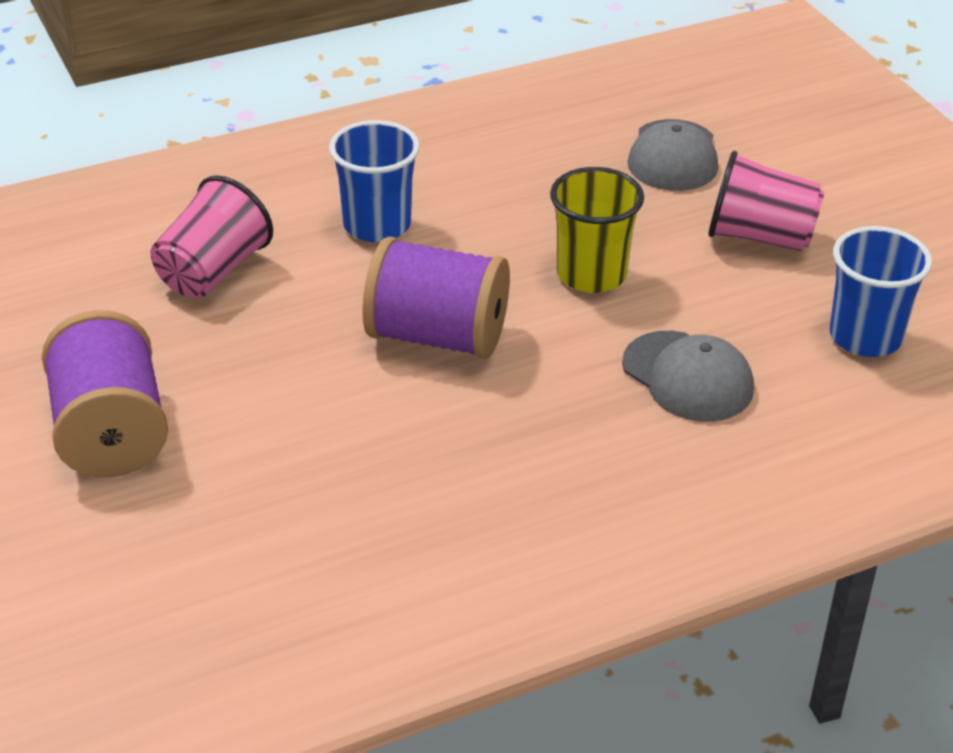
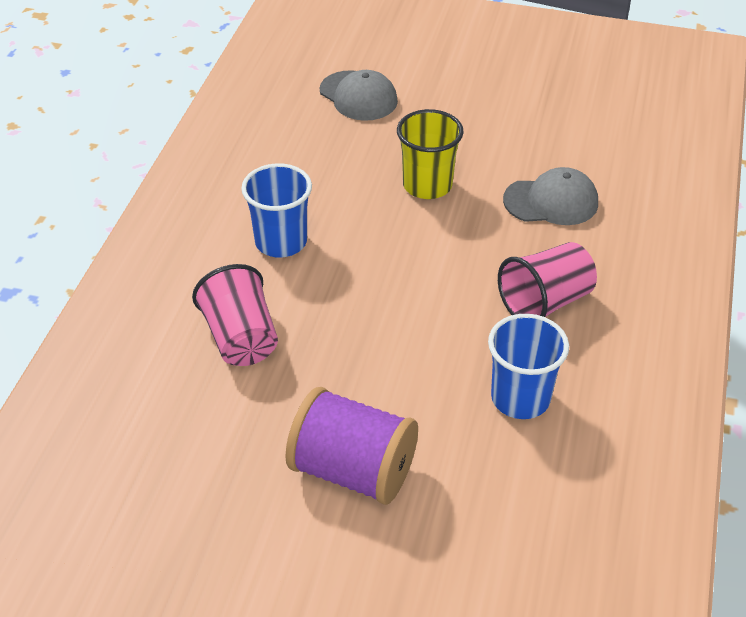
camera: 50 degrees left, 5 degrees up
purple spool [363,237,510,359] -> none
pink cup [708,151,825,251] -> pink cup moved to [498,242,597,317]
blue cup [830,226,932,357] -> blue cup moved to [488,314,569,419]

